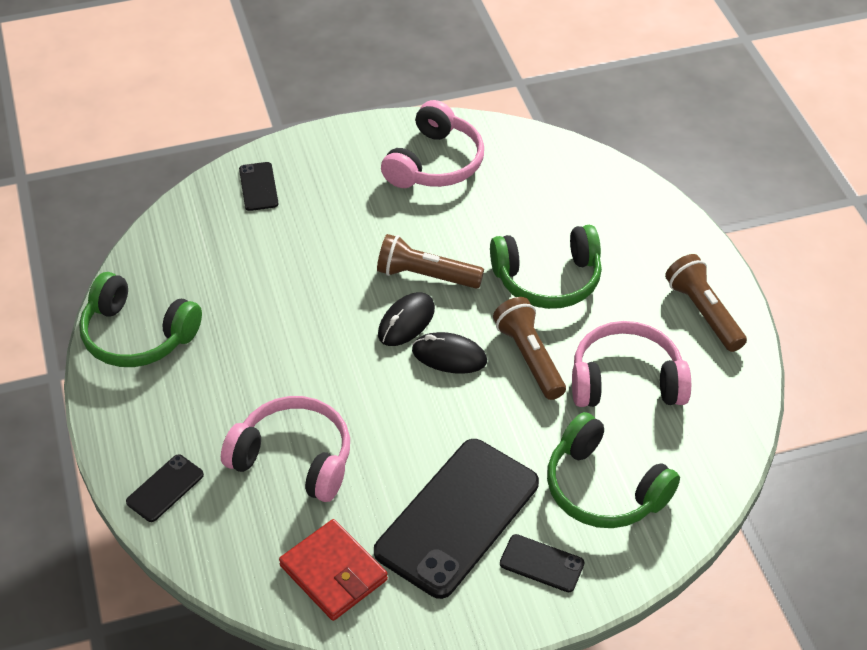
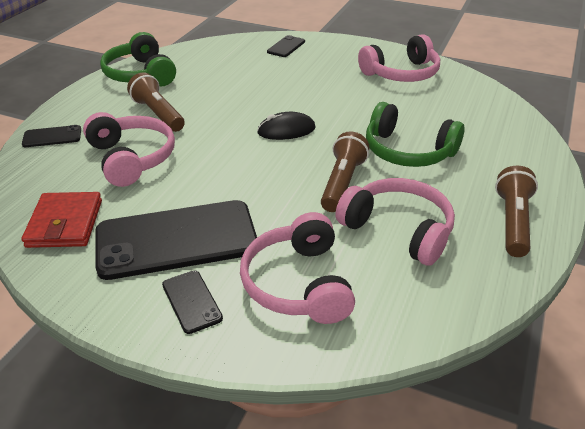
camera: 40 degrees right, 10 degrees down
brown flashlight [377,234,484,289] -> brown flashlight moved to [127,72,185,132]
black mouse [412,332,487,374] -> none
green headphones [547,412,680,528] -> pink headphones [240,212,355,324]

